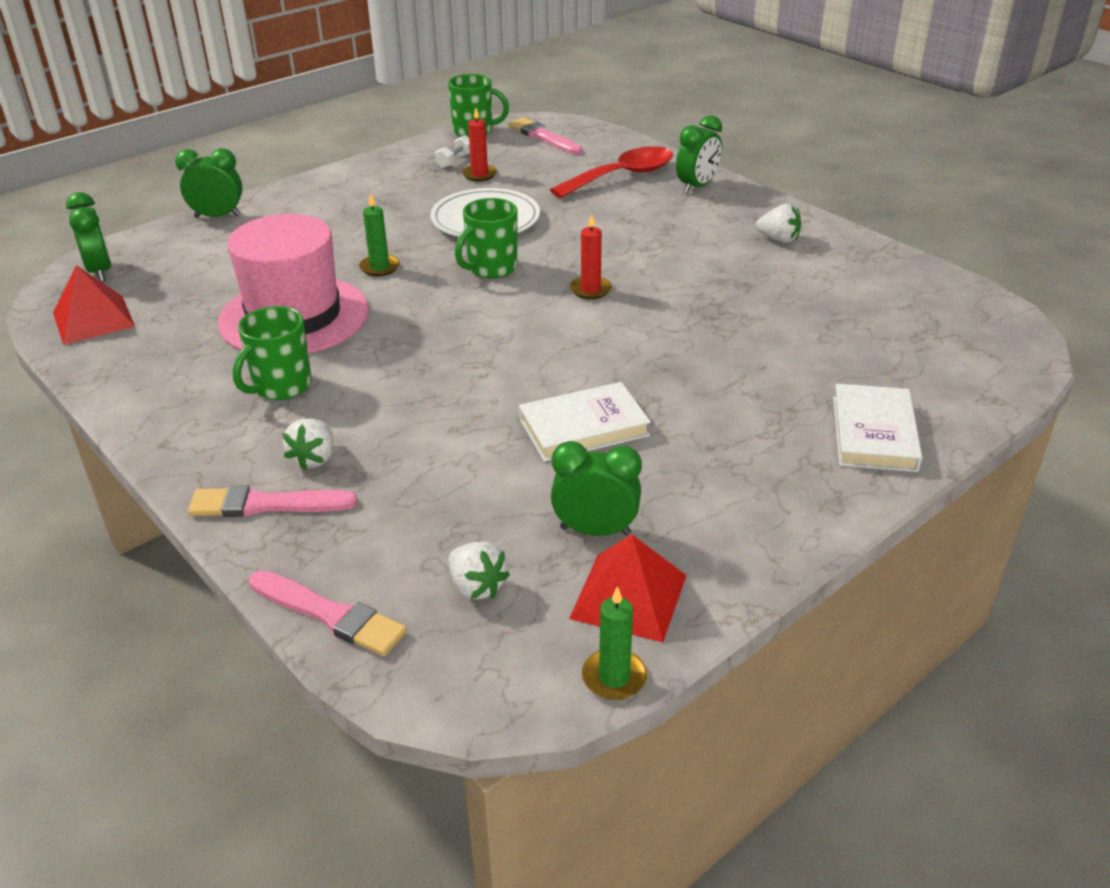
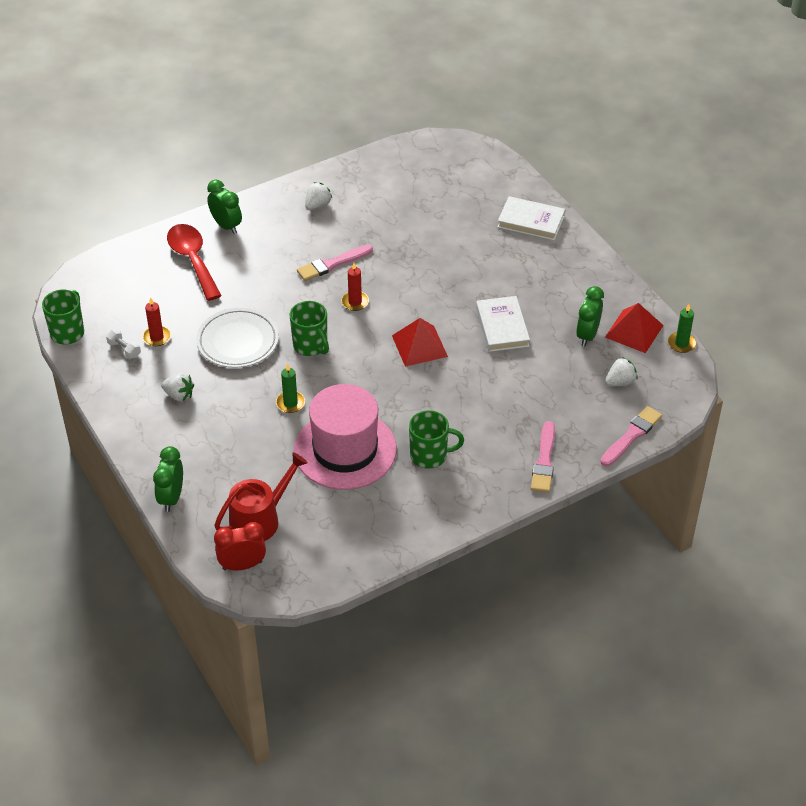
camera: 80 degrees left, 10 degrees up
red pyramid [53,265,135,345] -> red pyramid moved to [392,318,448,367]
green clock [66,192,112,282] -> red clock [214,522,266,571]
green mug [233,306,312,400] -> green mug turned 45 degrees counterclockwise [409,410,464,469]
white strawberry [282,419,334,470] -> white strawberry moved to [161,373,194,401]
pink brush [509,117,582,155] -> pink brush moved to [297,245,373,281]
none -> red watering can [214,452,308,541]

